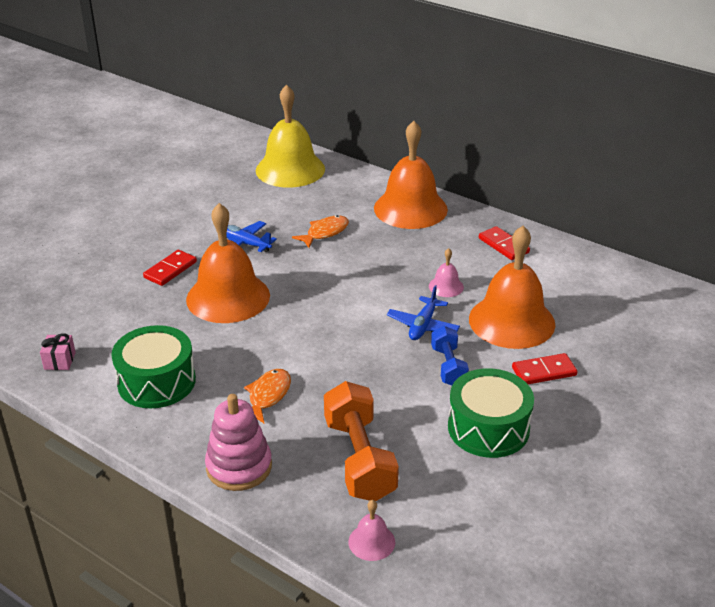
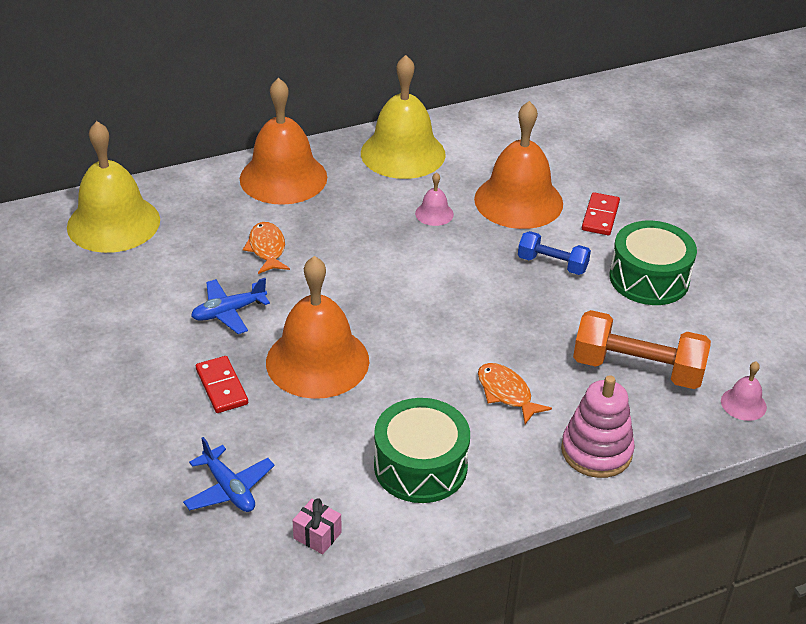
camera: 60 degrees left, 5 degrees up
blue plane [387,285,460,340] -> blue plane moved to [183,437,275,512]
red domino [479,226,530,260] -> yellow bell [361,55,446,179]

